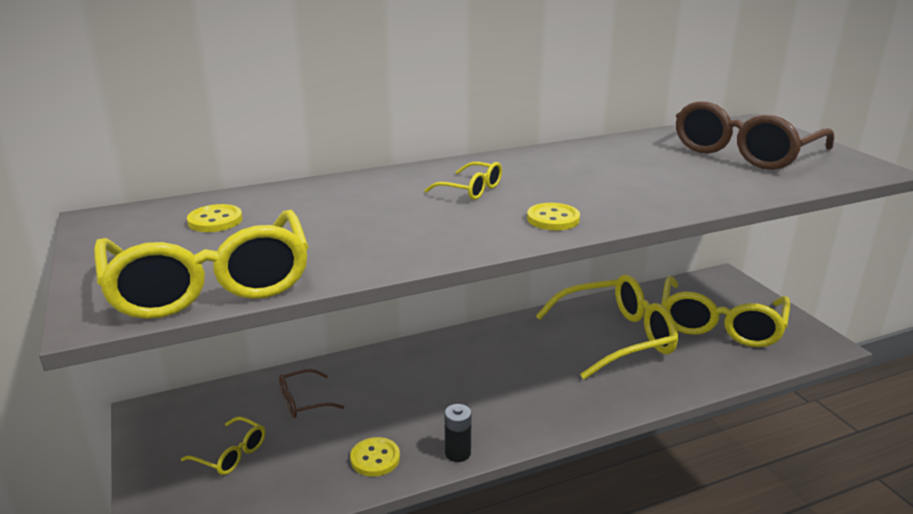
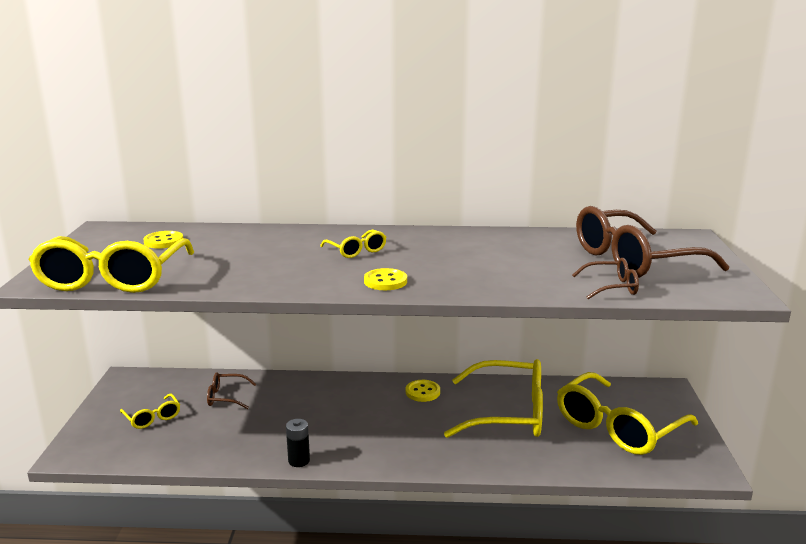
camera: 25 degrees right, 5 degrees down
yellow button [350,437,400,476] -> yellow button moved to [406,380,440,402]
none -> brown glasses [572,258,639,299]

